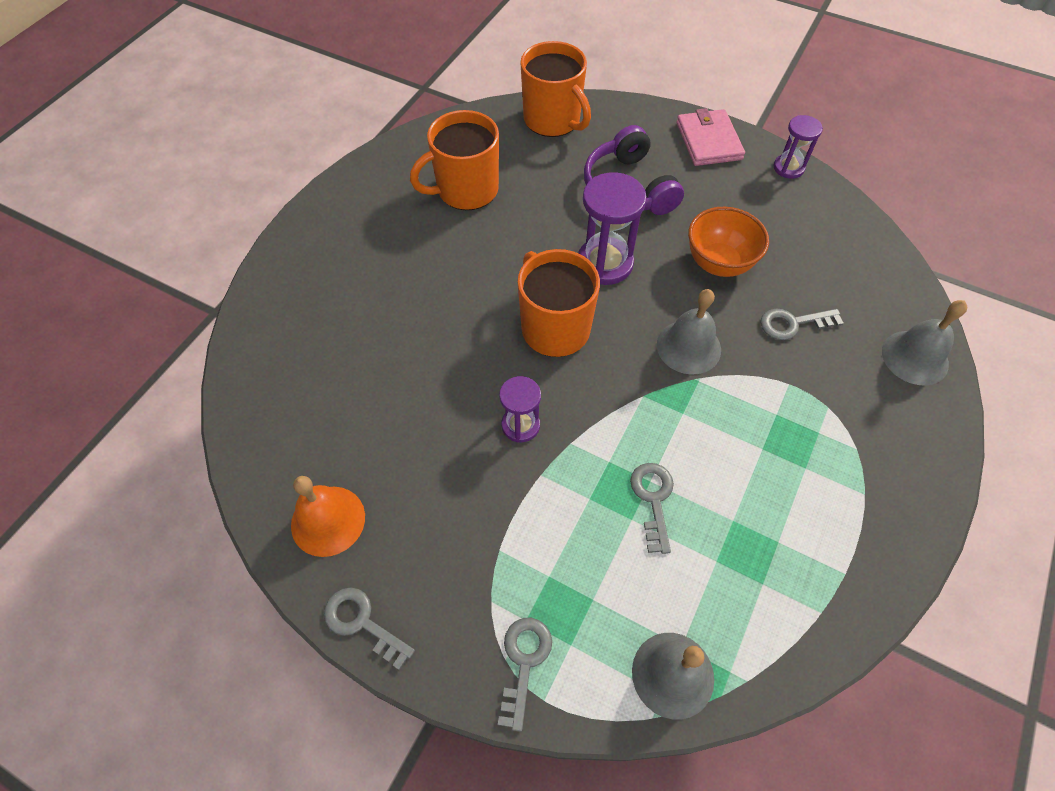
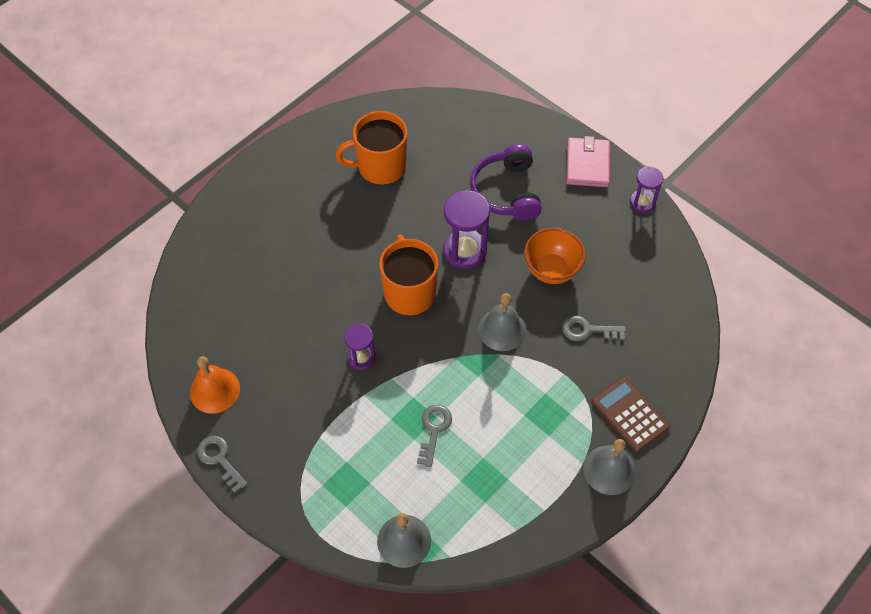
camera: 15 degrees right, 0 degrees up
grey key [498,618,552,732] -> none
orange mug [520,41,591,137] -> none
grey bell [882,300,967,385] -> grey bell moved to [583,439,636,495]
none -> brown calculator [591,377,670,452]

